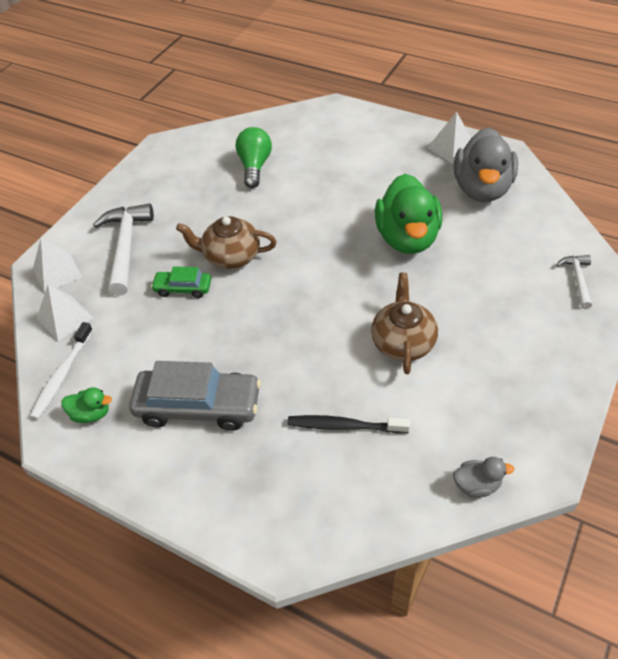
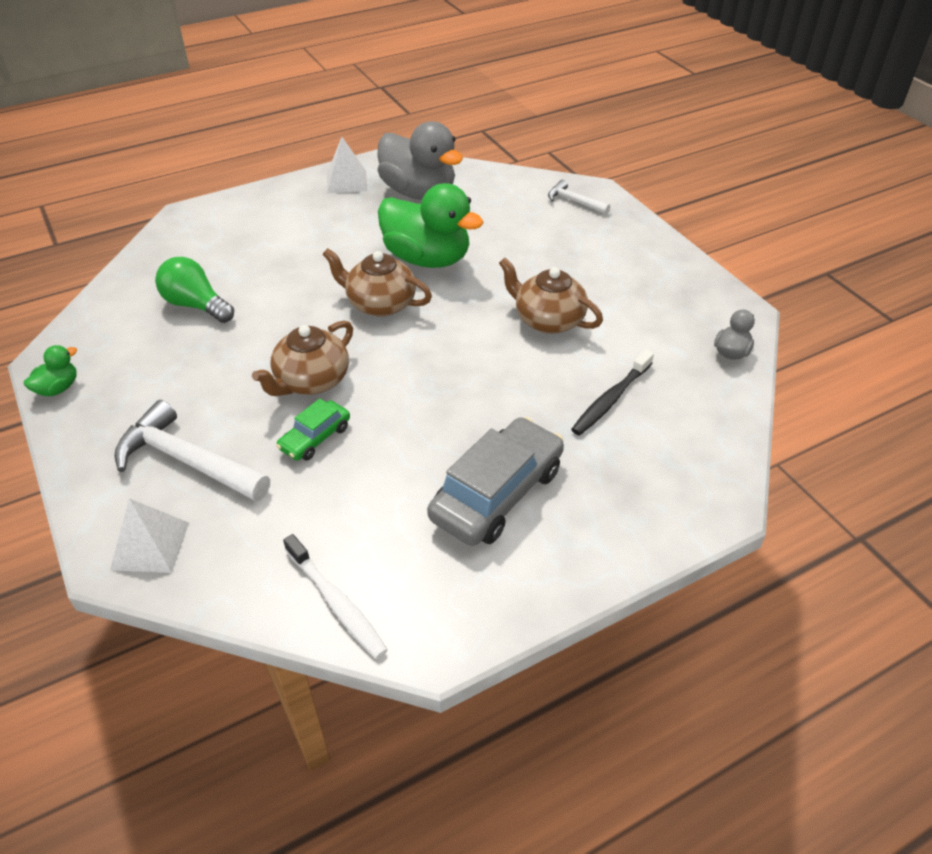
camera: 60 degrees left, 5 degrees down
white pyramid [37,284,93,341] -> none
green duck [61,387,112,423] -> green duck moved to [24,345,77,396]
none -> brown teapot [322,248,432,317]

